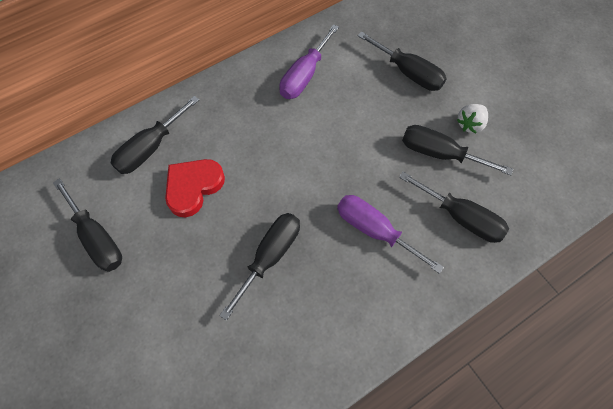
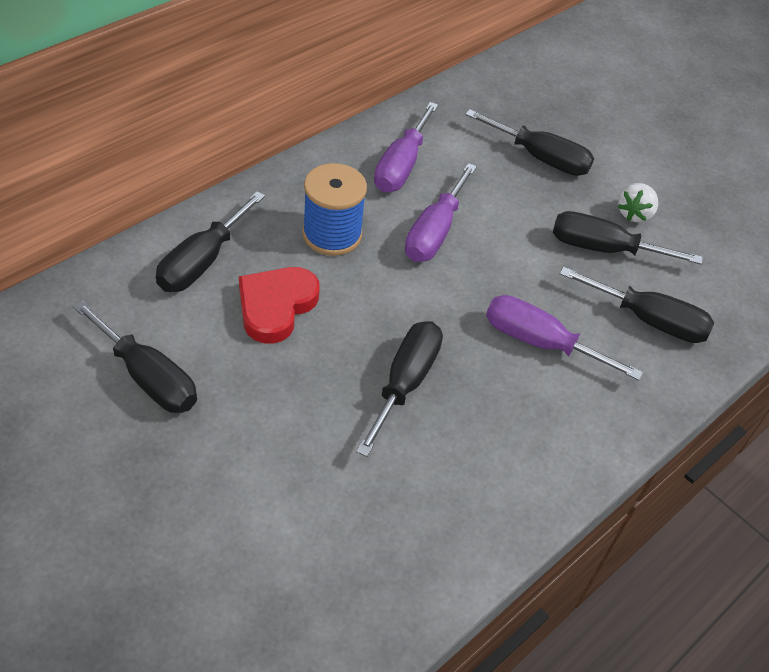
camera: 15 degrees left, 15 degrees down
none -> blue spool [302,163,367,256]
none -> purple screwdriver [405,163,477,262]

